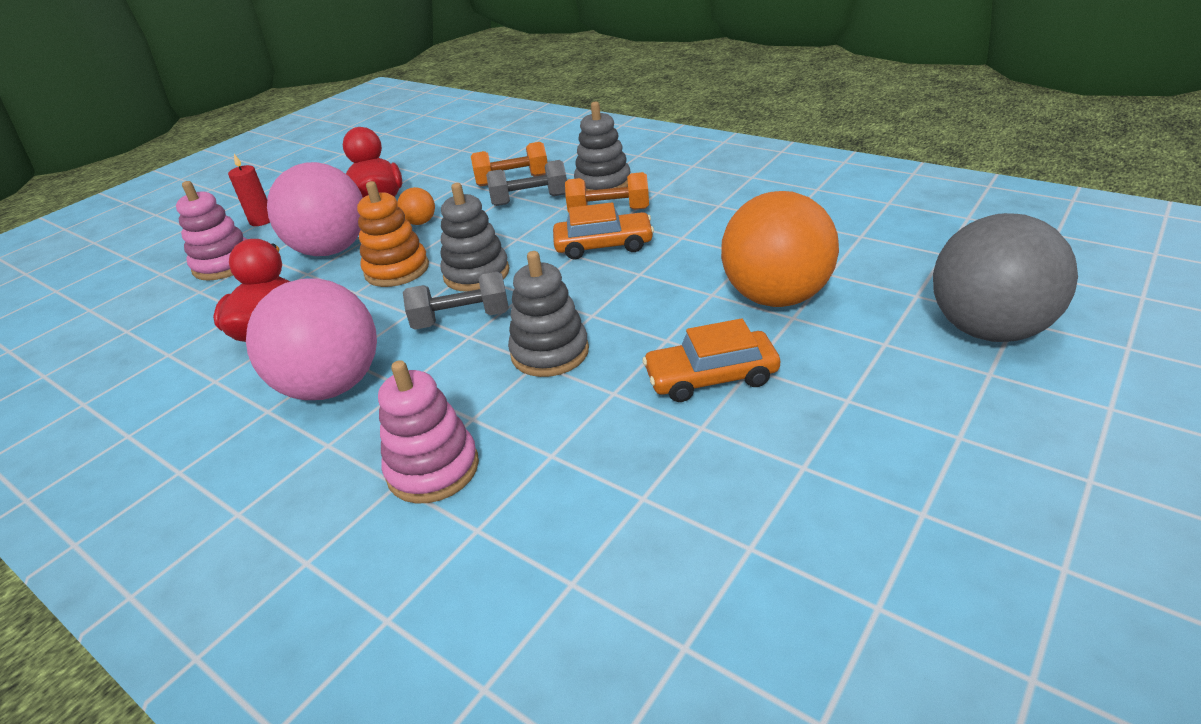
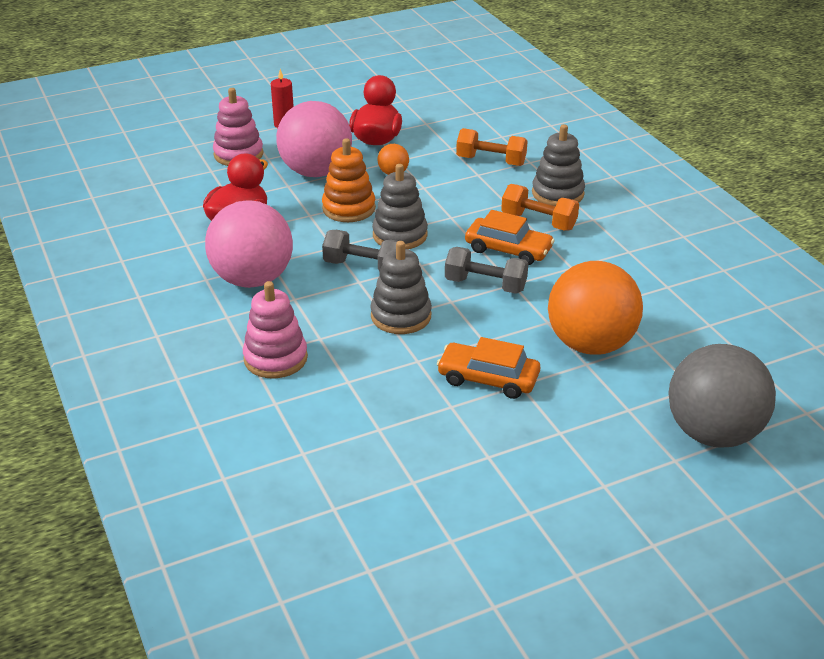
camera: 25 degrees right, 0 degrees up
grey dumbbell [486,160,567,206] -> grey dumbbell moved to [445,247,528,294]

